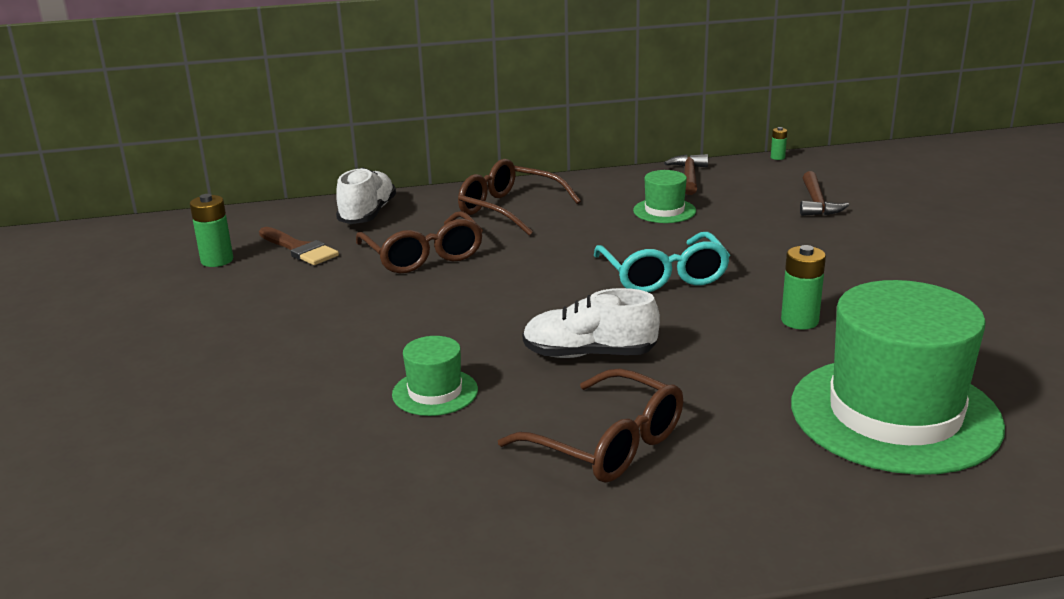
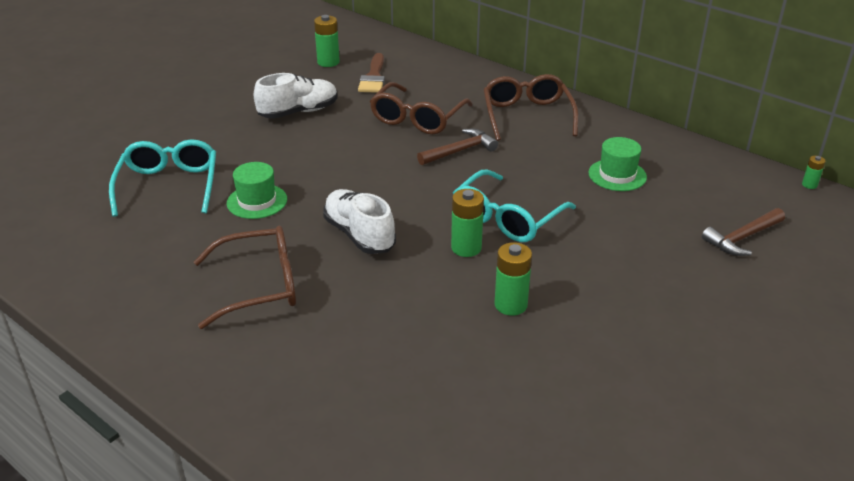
camera: 50 degrees right, 10 degrees up
white shoe [336,167,396,224] -> white shoe moved to [254,73,338,119]
brown glasses [498,368,683,483] -> brown glasses turned 105 degrees counterclockwise [194,226,296,329]
brown hammer [664,154,708,195] -> brown hammer moved to [417,129,498,165]
green hat [791,280,1005,475] -> none
none -> turquoise glasses [109,139,216,217]
none -> green battery [451,189,484,257]

